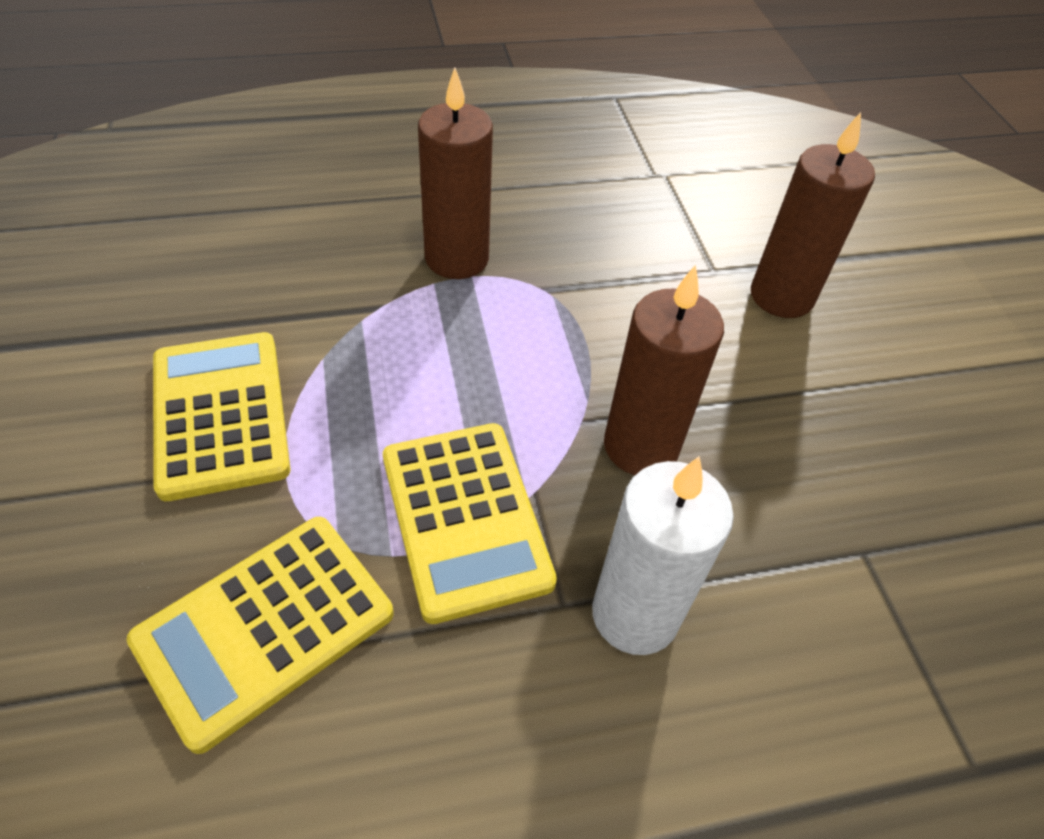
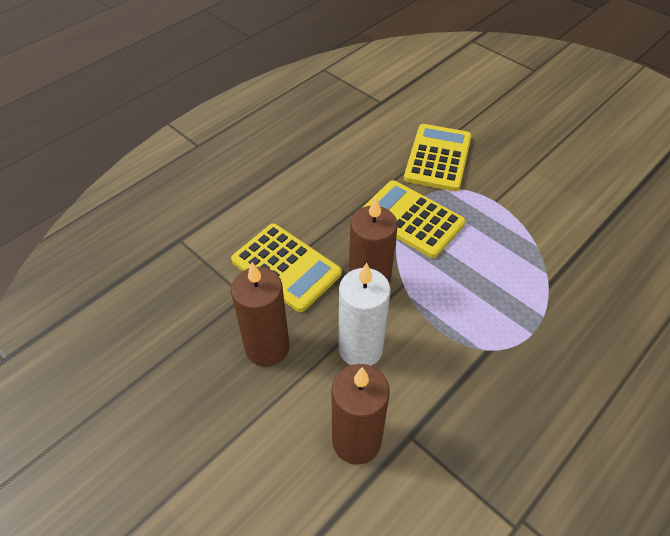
camera: 150 degrees right, 0 degrees up
yellow calculator [153,332,290,501] -> yellow calculator moved to [231,224,342,312]
brown candle [418,67,493,279] -> brown candle moved to [231,262,289,367]
white candle [592,456,734,655] -> white candle moved to [339,263,391,366]

